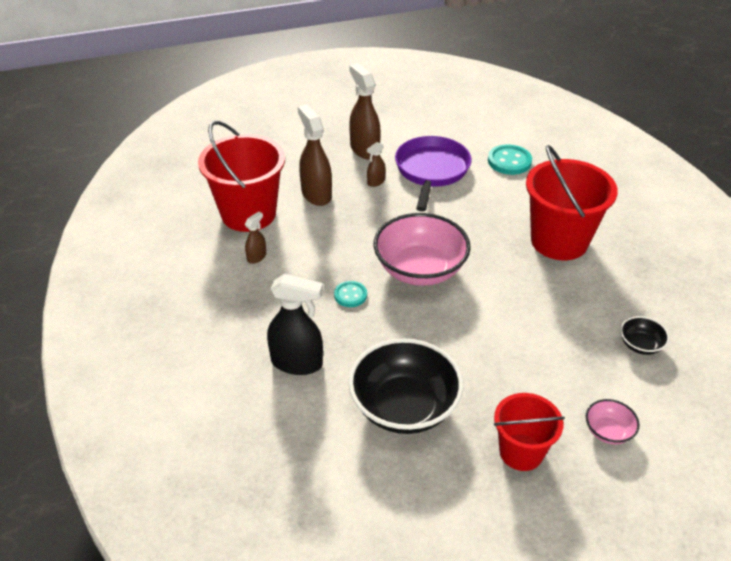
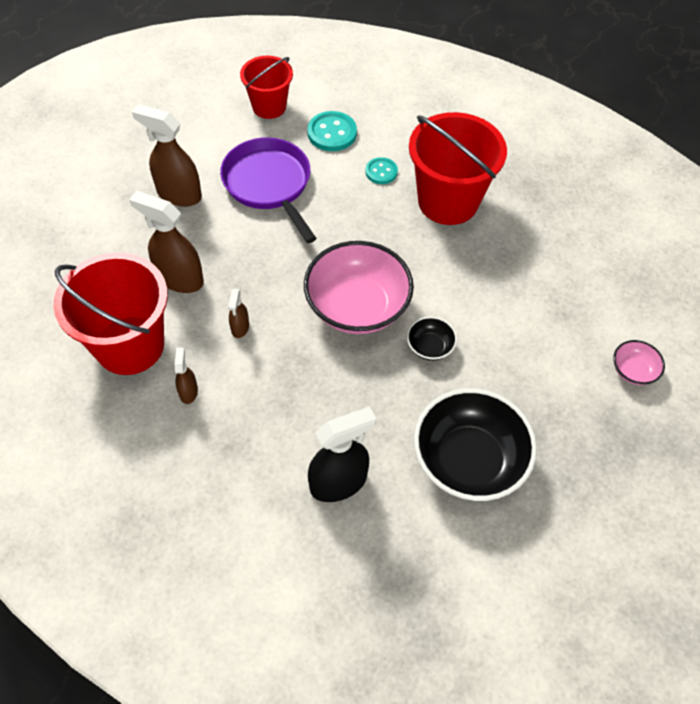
camera: 40 degrees left, 15 degrees up
turquoise button [334,281,367,307] -> turquoise button moved to [365,157,398,184]
brown spray bottle [367,142,386,187] -> brown spray bottle moved to [228,289,249,338]
red bucket [494,393,565,471] -> red bucket moved to [240,56,293,119]
black bowl [620,316,669,355] -> black bowl moved to [407,316,457,361]

